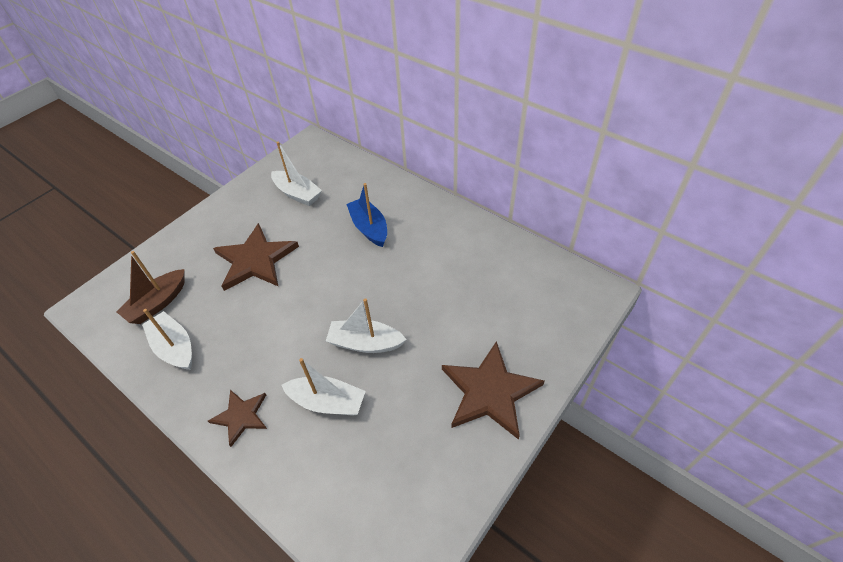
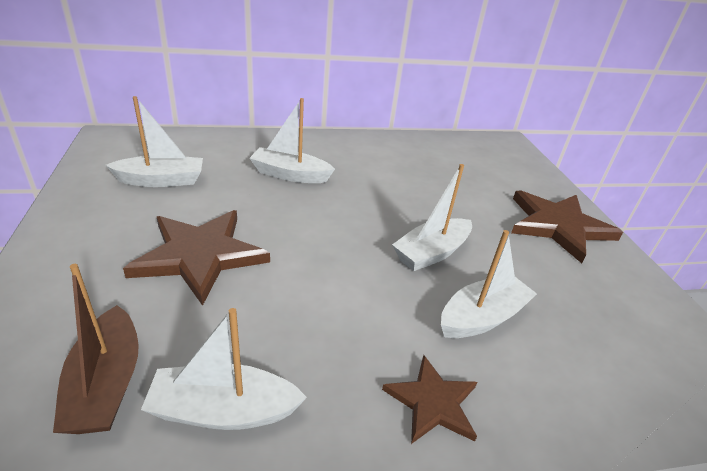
camera: 55 degrees left, 15 degrees down
blue boat [346,183,387,247] -> white boat [250,98,335,183]

